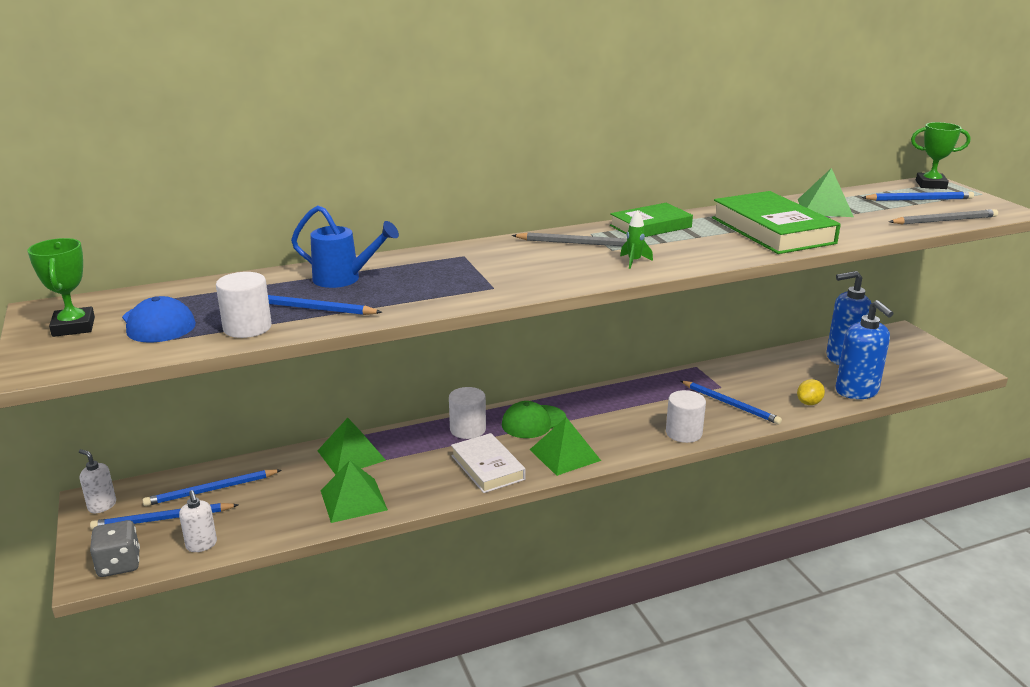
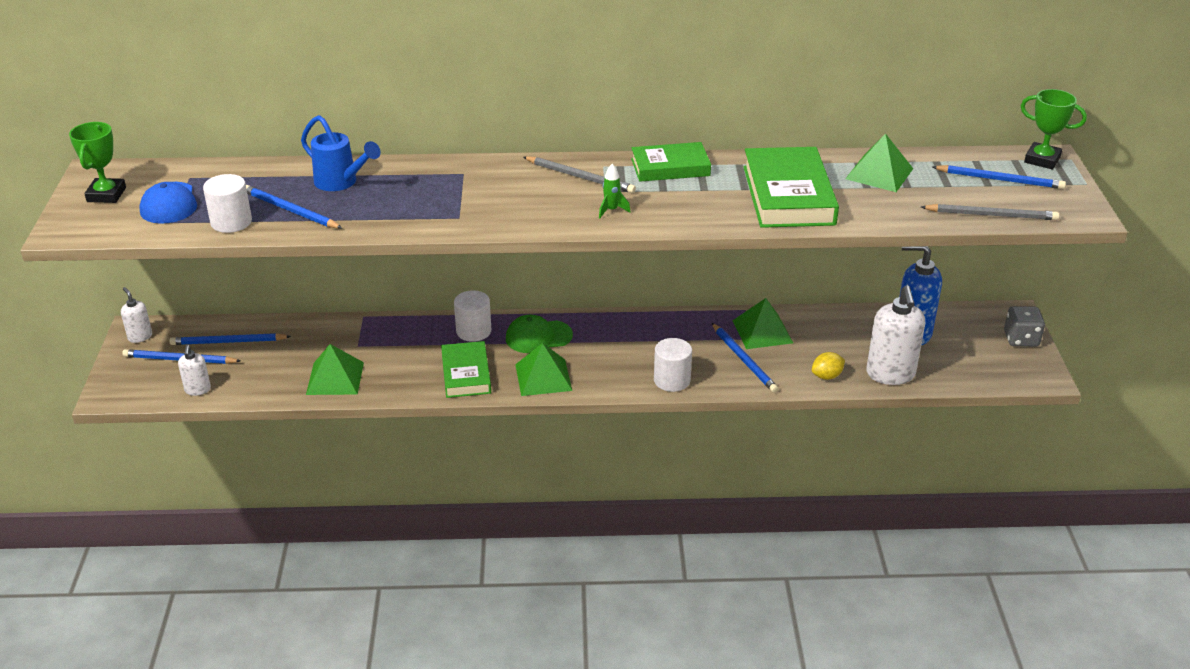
camera: 20 degrees right, 10 degrees up
grey dice [90,520,140,577] -> grey dice moved to [1004,306,1045,347]
green pyramid [317,418,386,475] -> green pyramid moved to [732,298,793,349]
white book [451,433,526,493] -> green book [441,341,491,398]
blue soap dispenser [836,300,894,399] -> white soap dispenser [866,286,925,385]

